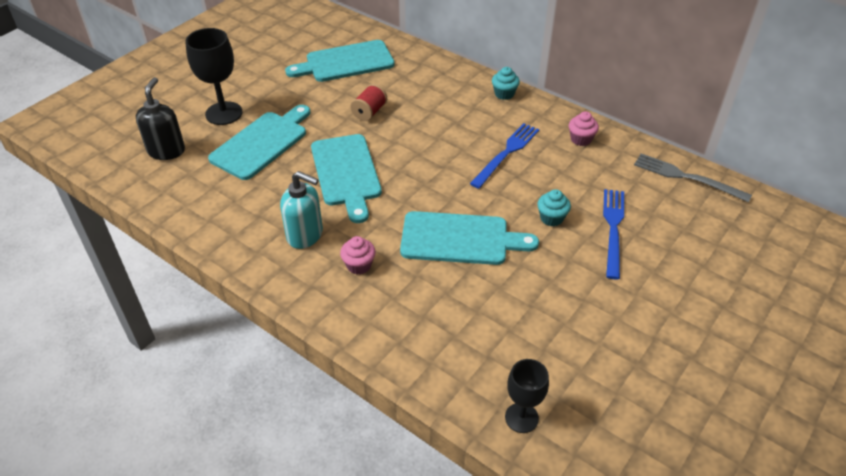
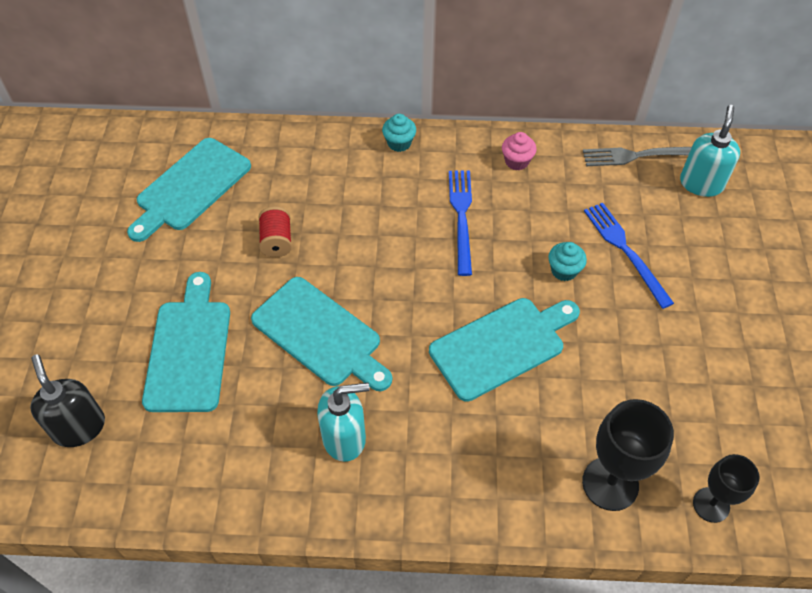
camera: 35 degrees left, 10 degrees up
black goblet [185,28,243,125] -> black goblet moved to [582,399,674,511]
pink cupcake [340,236,376,275] -> none
none -> turquoise soap dispenser [680,105,740,197]

